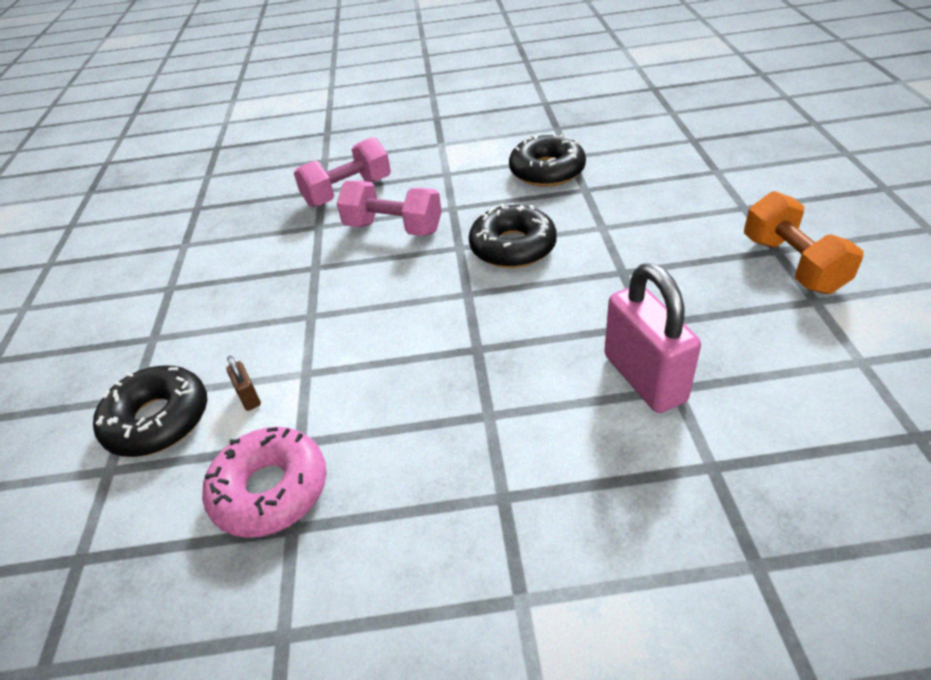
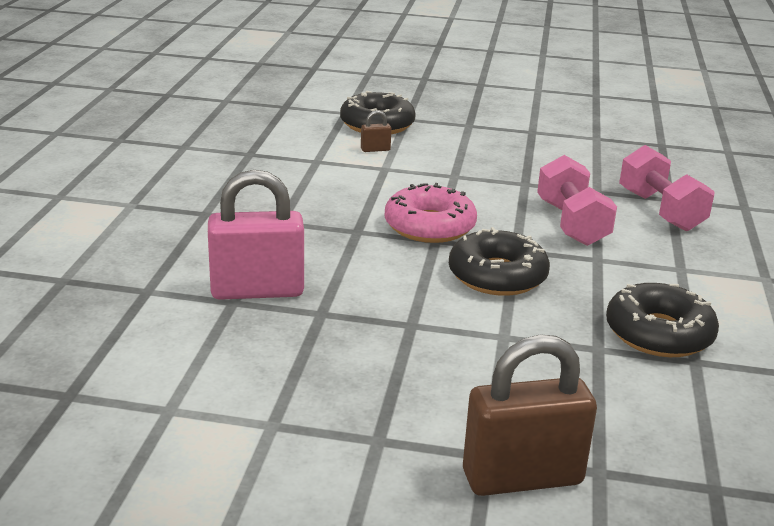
camera: 100 degrees right, 15 degrees down
pink donut [202,427,327,538] -> pink donut moved to [385,183,477,243]
pink dumbbell [337,181,442,236] -> pink dumbbell turned 45 degrees counterclockwise [537,155,617,246]
orange dumbbell [744,191,863,294] -> none
none -> brown padlock [463,334,597,496]

